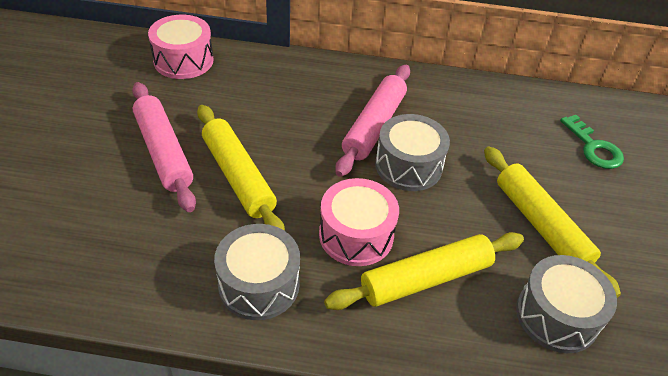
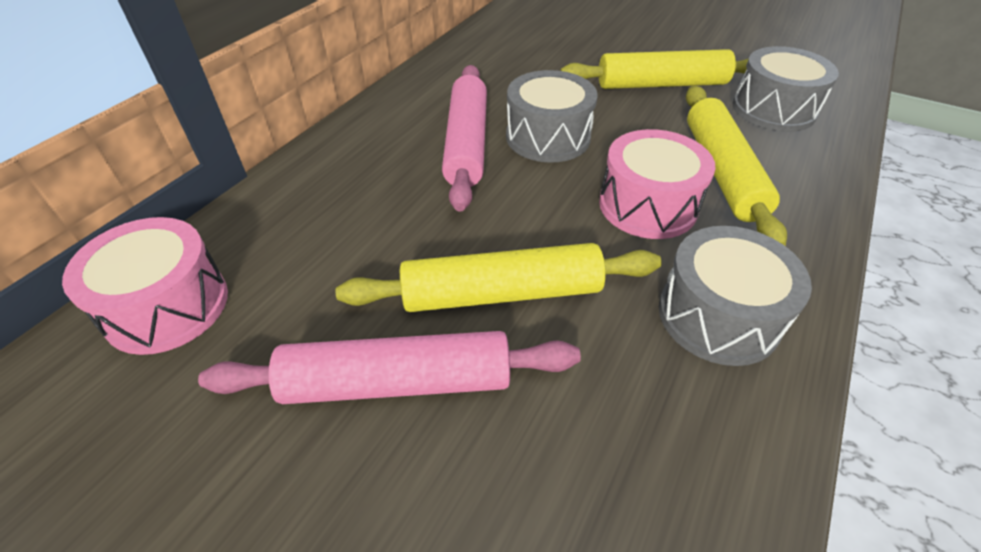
camera: 65 degrees left, 0 degrees up
pink rolling pin [335,65,410,177] -> pink rolling pin turned 45 degrees clockwise [442,65,487,212]
green key [560,115,624,169] -> none

